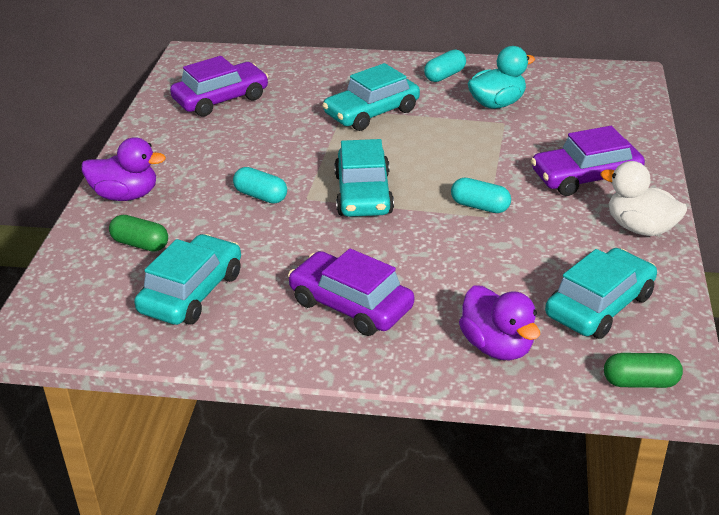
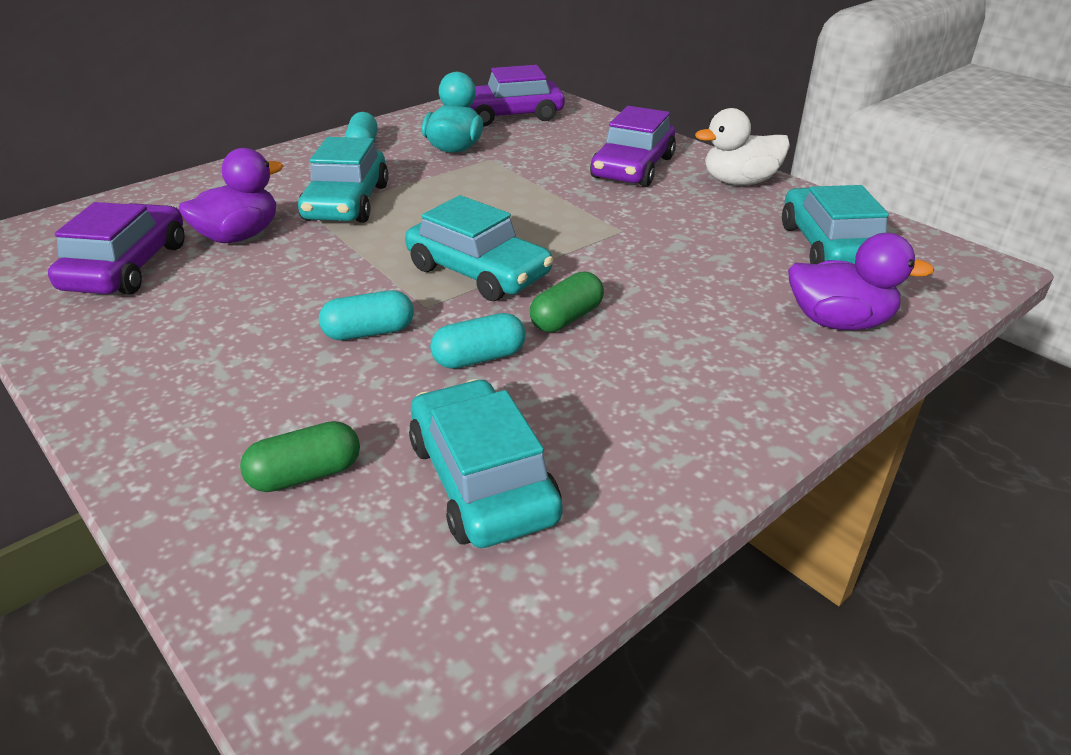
camera: 50 degrees left, 0 degrees up
purple duck [82,137,166,201] -> purple duck moved to [178,148,283,243]
purple car [288,248,414,336] -> purple car moved to [470,65,565,126]
turquoise capsule [451,178,511,213] -> turquoise capsule moved to [430,313,526,369]
green capsule [604,353,683,388] -> green capsule moved to [530,271,604,332]

